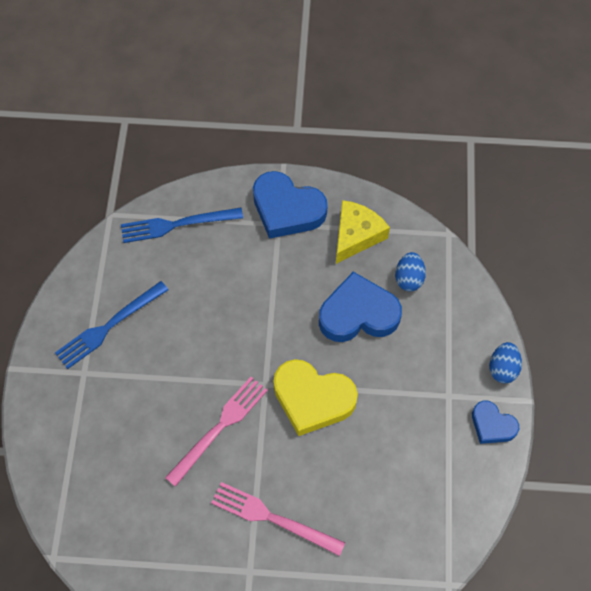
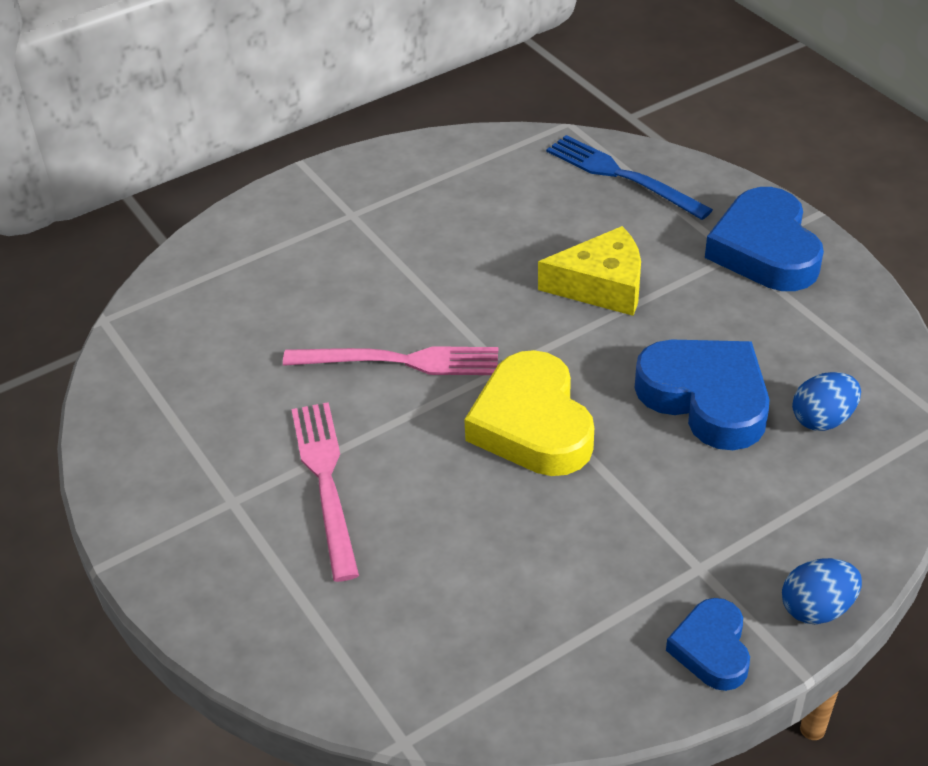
camera: 55 degrees right, 20 degrees down
blue fork [55,281,169,369] -> none
yellow cheese [336,200,390,264] -> yellow cheese moved to [538,226,641,316]

